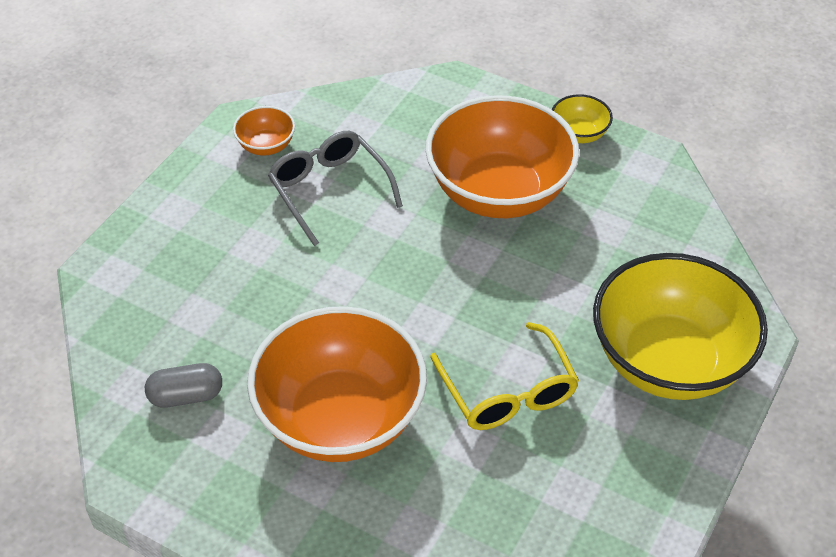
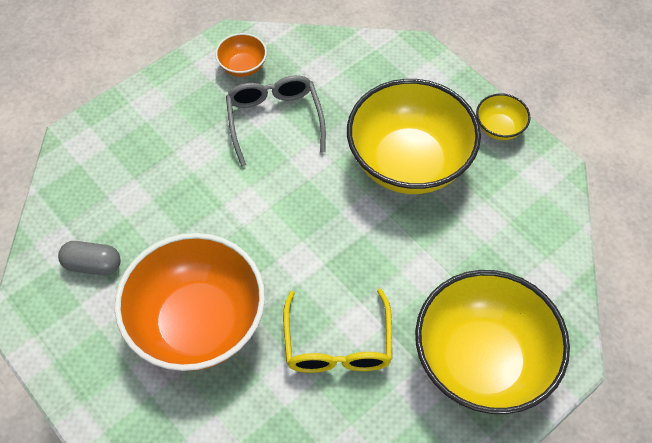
camera: 20 degrees right, 10 degrees up
orange bowl [425,95,579,218] -> yellow bowl [347,79,481,194]

